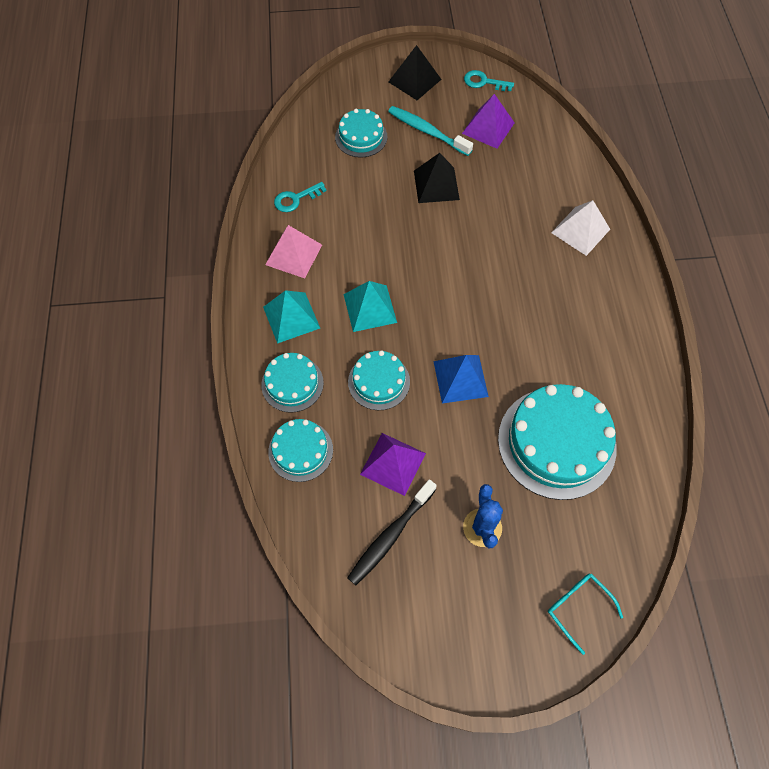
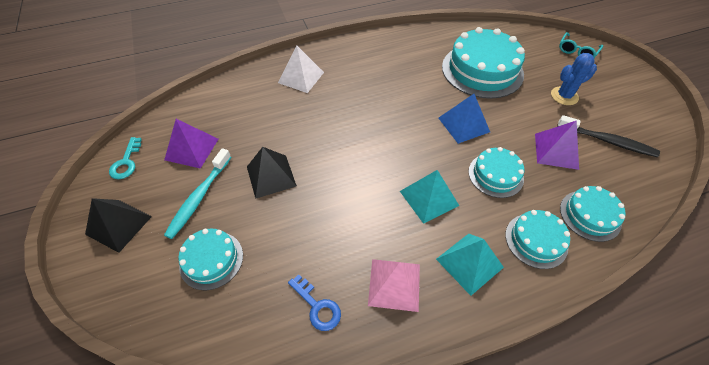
camera: 105 degrees left, 10 degrees down
turquoise key [274,182,327,212] -> blue key [288,274,341,331]

